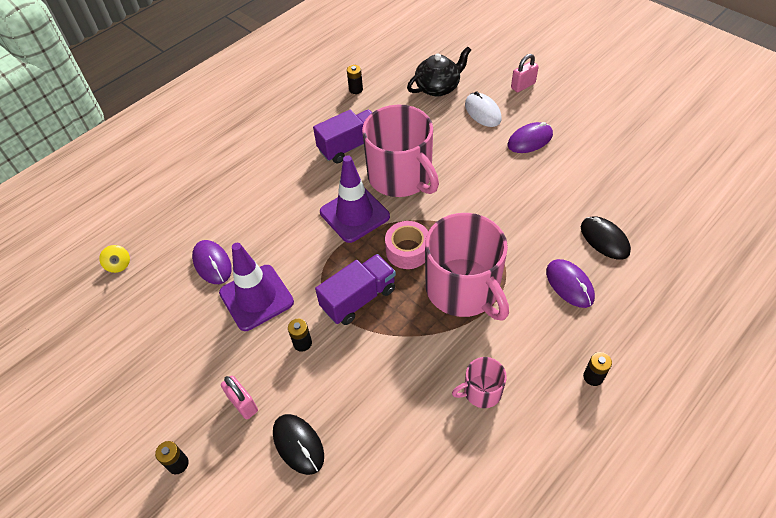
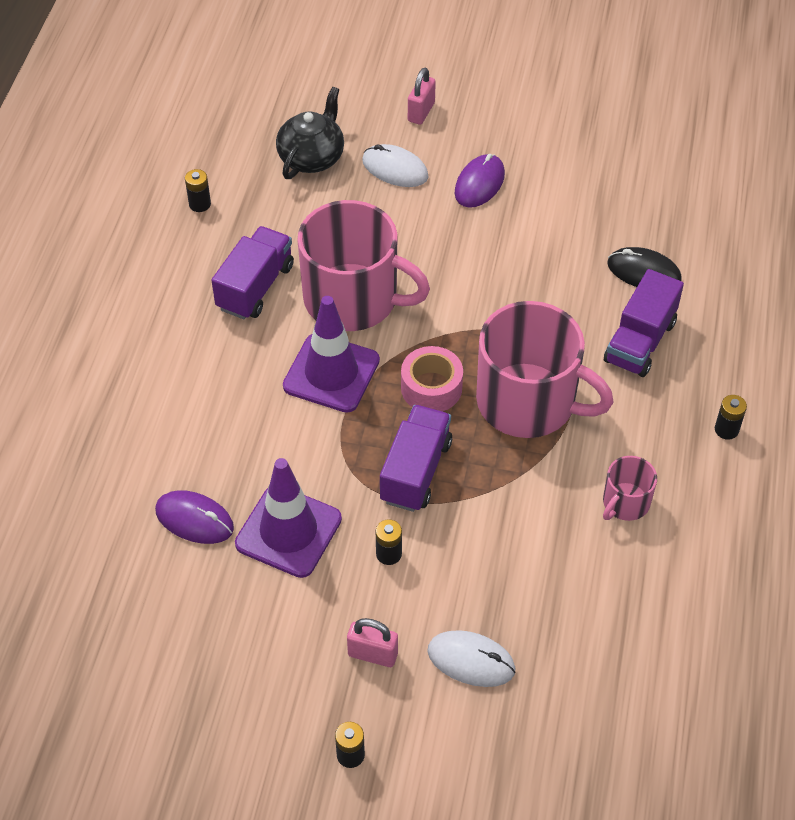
camera: 35 degrees left, 0 degrees up
yellow spinning top [99,245,130,273] -> none
black mouse [273,414,324,475] -> white mouse [427,630,516,687]
purple mouse [546,259,595,308] -> purple truck [604,269,684,377]

